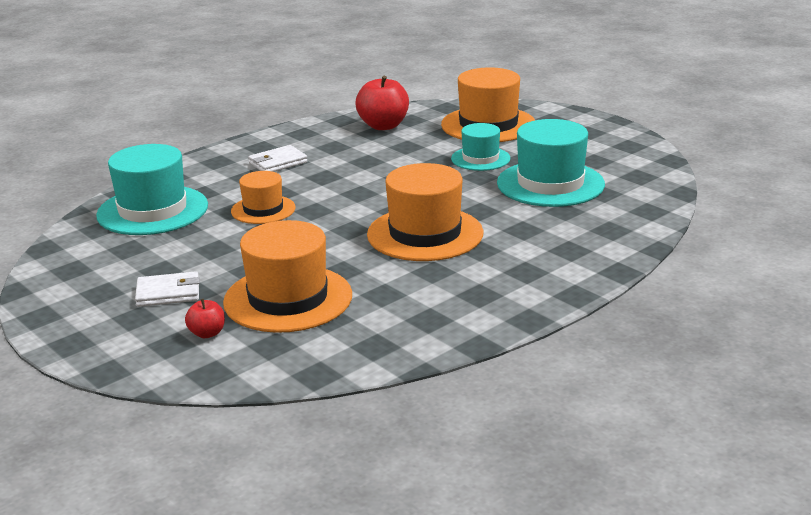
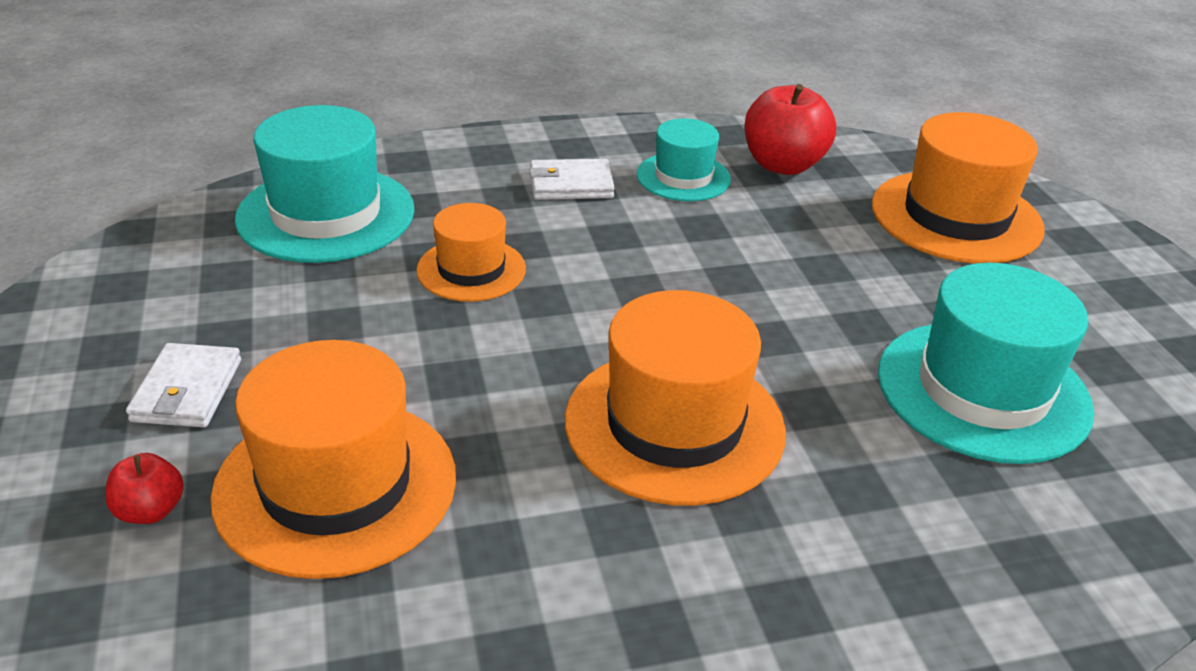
camera: 25 degrees right, 10 degrees up
white wallet [135,271,200,307] -> white wallet turned 75 degrees clockwise [126,343,241,427]
turquoise hat [451,123,511,171] -> turquoise hat moved to [637,118,731,201]

